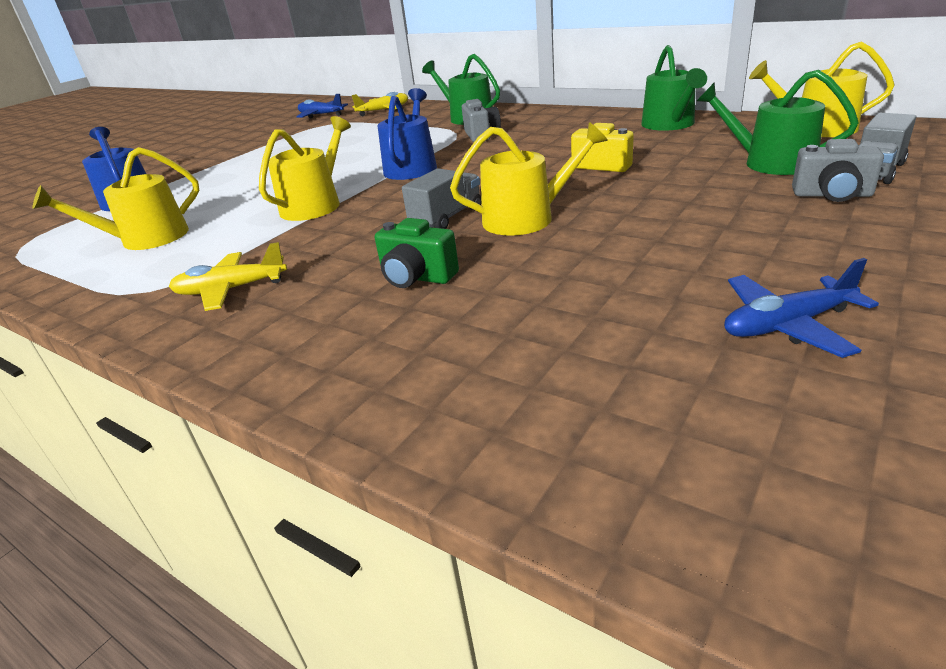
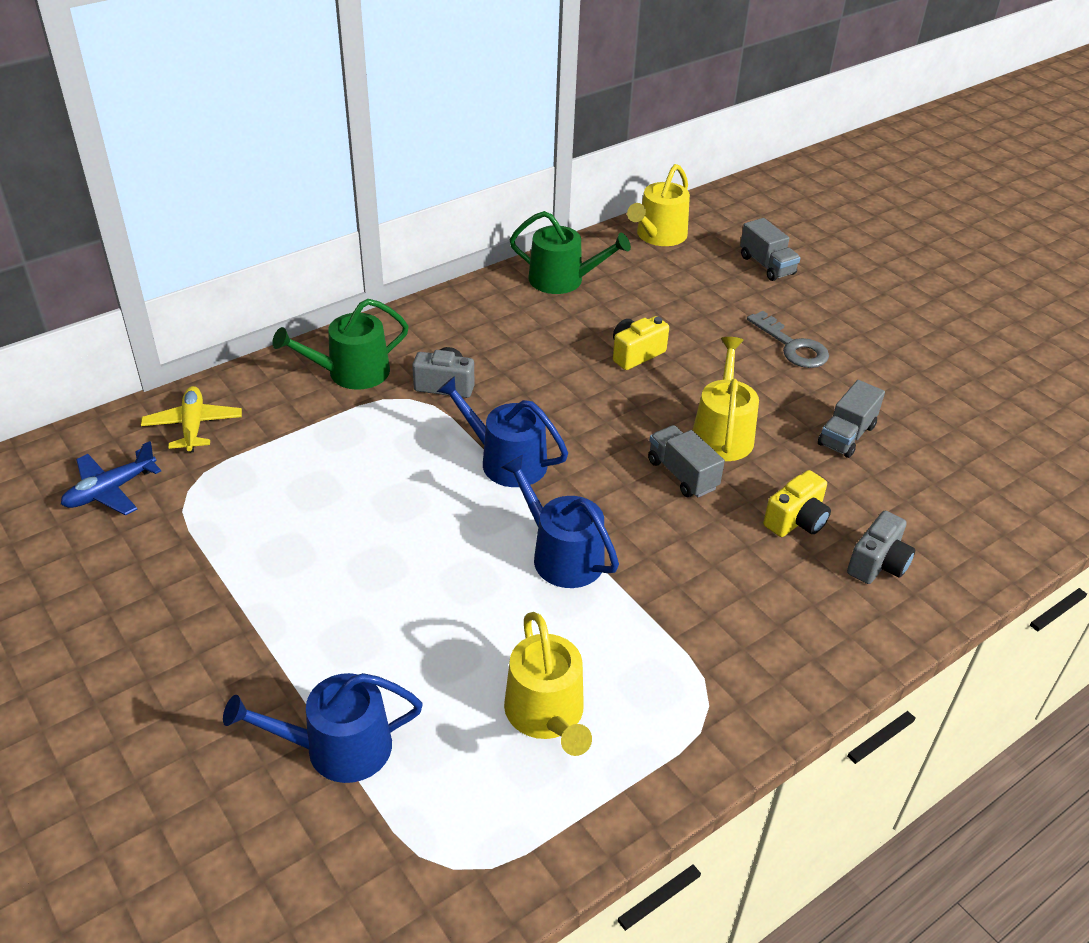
camera: 75 degrees left, 10 degrees up
yellow plane [169,242,287,311] -> none
yellow watering can [259,116,351,221] -> blue watering can [501,455,619,588]
green camera [375,218,459,288] -> yellow camera [763,470,831,537]
green watering can [697,70,859,175] -> none
blue plane [724,258,879,358] -> none
grey camera [792,139,884,202] -> grey camera moved to [847,511,915,584]
none -> grey key [747,311,829,368]
none -> grey truck [818,380,885,458]

